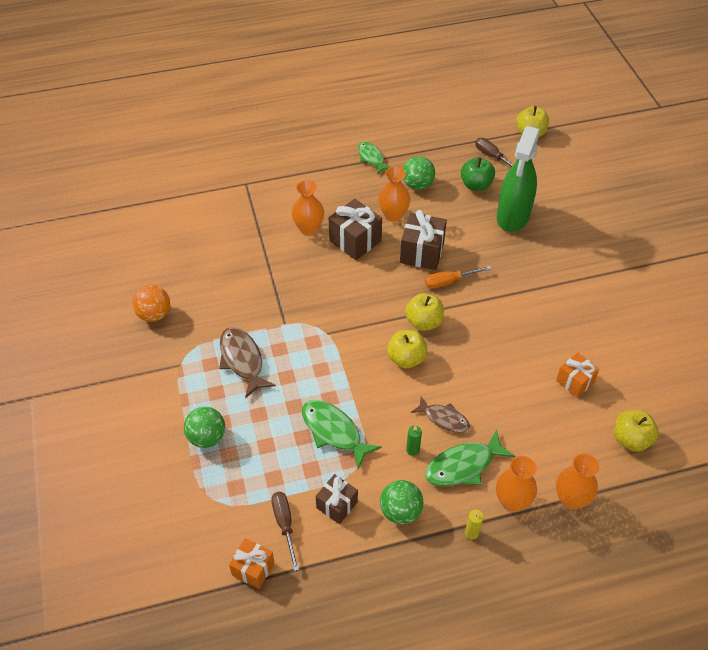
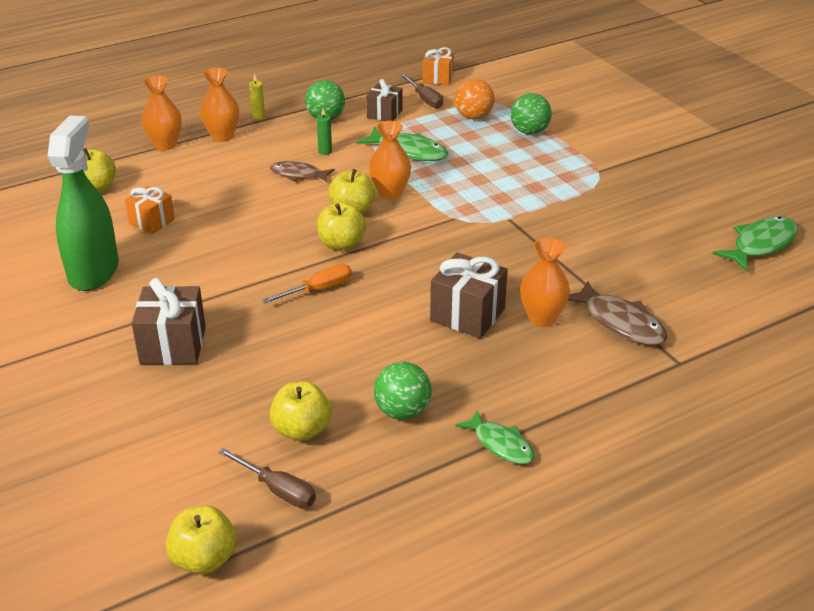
camera: 165 degrees right, 15 degrees down
orange ball [132,285,170,322] -> orange ball moved to [455,79,495,119]
brown fish [219,327,276,398] -> brown fish moved to [568,281,667,346]
orange vase [378,167,410,222] -> orange vase moved to [369,121,411,200]
brown gift [400,210,447,270] -> brown gift moved to [132,278,206,365]
green fish [425,429,515,486] -> green fish moved to [713,216,798,272]
green apple [461,157,495,191] -> yellow apple [270,381,332,441]
green spray bottle [497,126,540,232] -> green spray bottle moved to [48,115,119,291]

